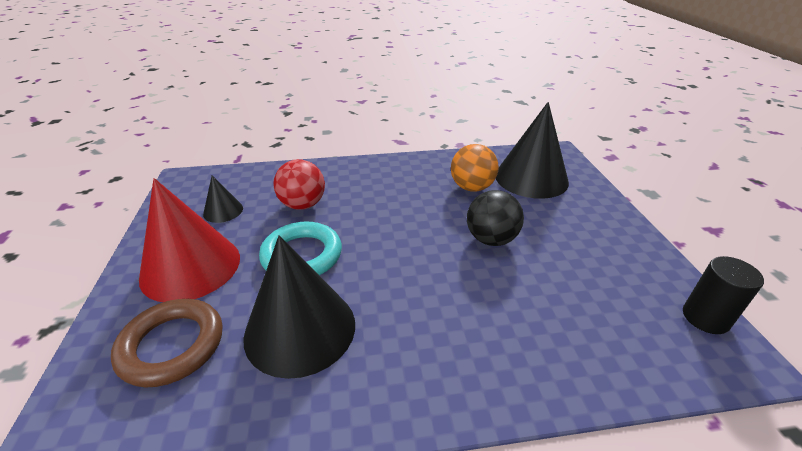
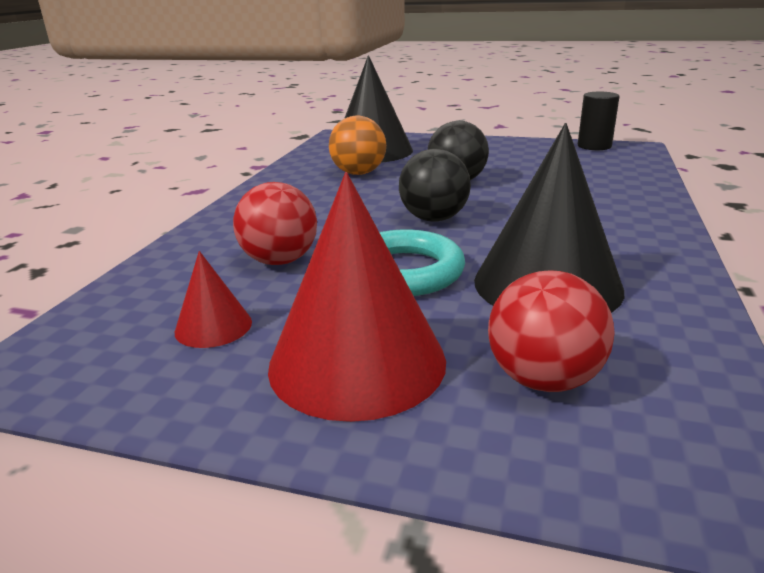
camera: 65 degrees left, 10 degrees down
brown ring [111,299,222,387] -> red ball [488,270,615,392]
black cone [203,175,243,223] -> red cone [175,251,252,348]
none -> black ball [399,149,471,222]

